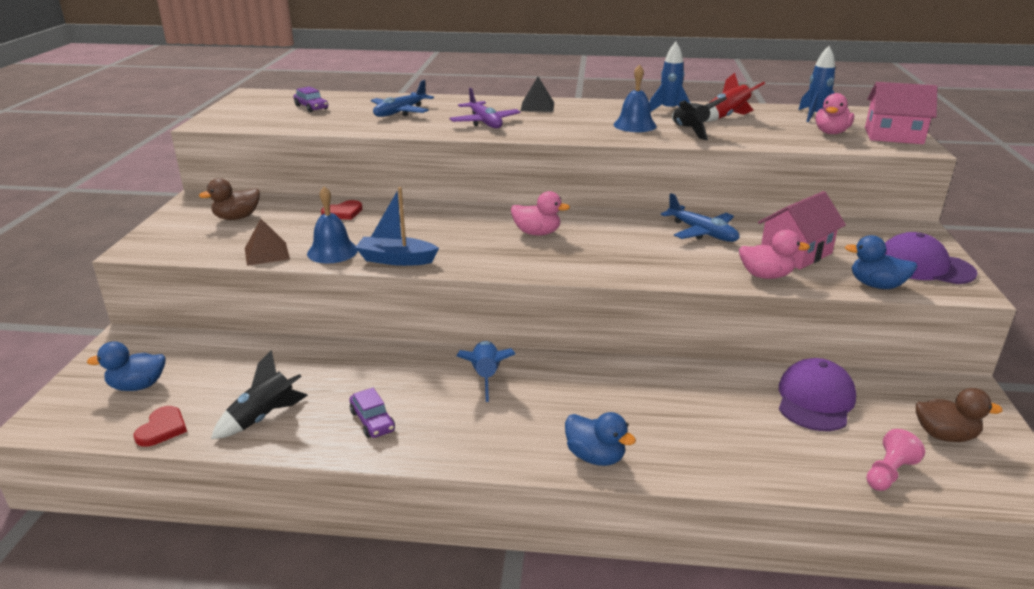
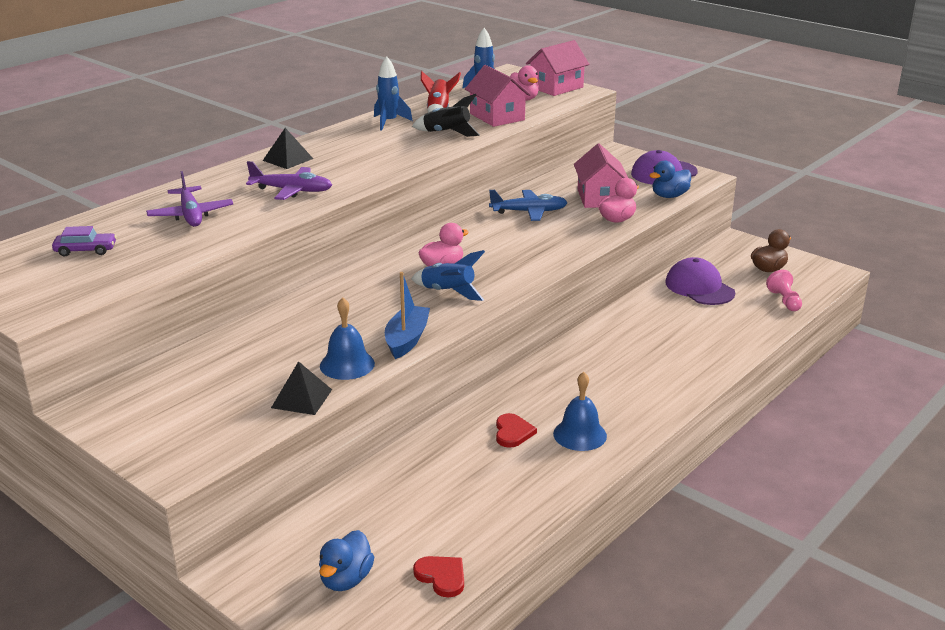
camera: 55 degrees left, 0 degrees up
brown duck [199,178,260,220] -> none
black rocket [211,350,308,439] -> none
brown pyramid [245,219,290,266] -> black pyramid [271,361,332,415]
red heart [321,200,363,220] -> red heart moved to [496,413,537,448]
purple car [349,388,395,438] -> none
blue boat [355,187,439,266] -> blue boat turned 150 degrees clockwise [385,272,430,359]
blue plane [371,80,434,117] -> purple plane [146,171,233,227]
blue rocket [457,341,515,402] -> blue rocket moved to [411,250,485,301]
blue duck [565,412,636,466] -> none
blue bell [613,64,657,132] -> blue bell moved to [553,372,607,451]
none -> pink house [465,65,531,127]

